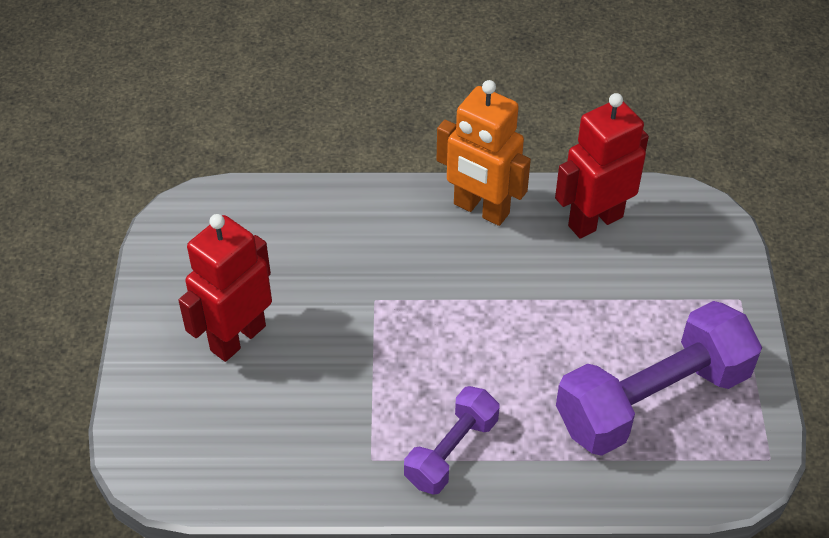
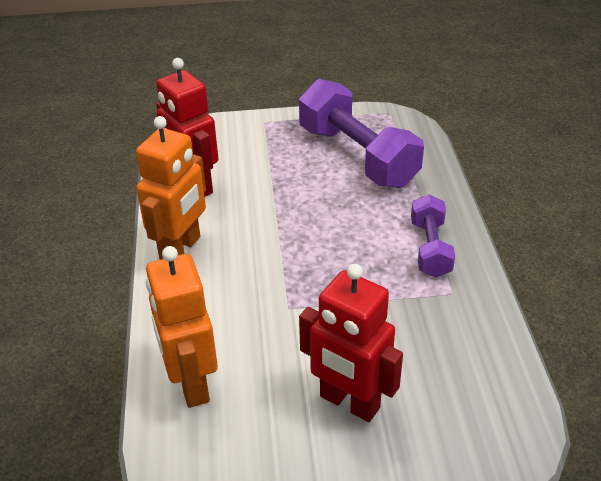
camera: 95 degrees left, 10 degrees down
purple dumbbell [404,386,499,495] -> purple dumbbell turned 60 degrees clockwise [411,194,455,278]
none -> orange robot [146,246,218,408]

